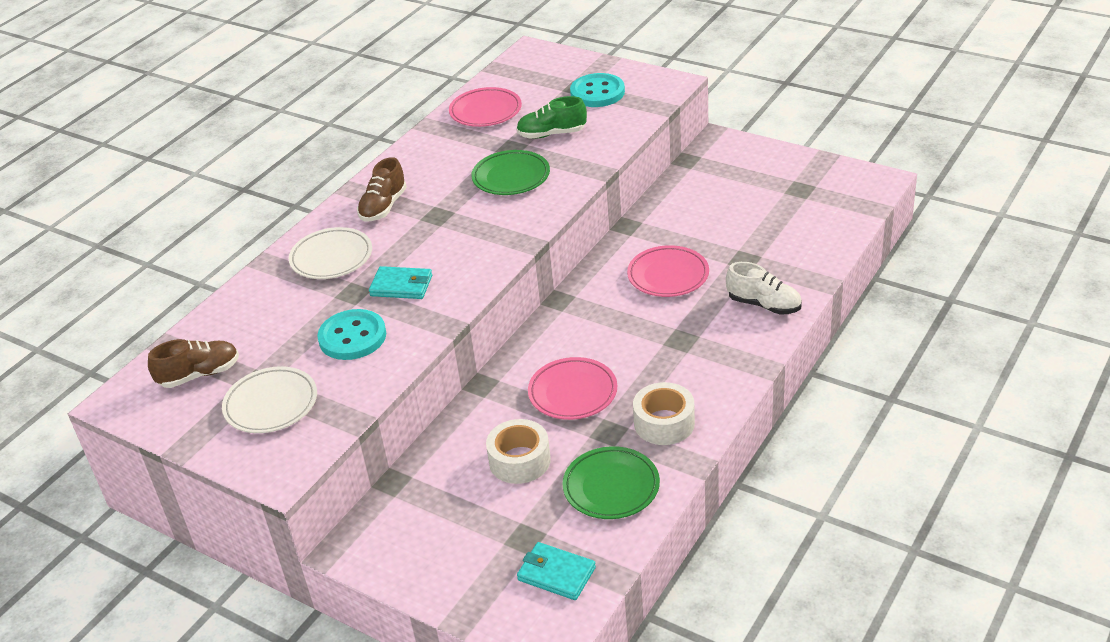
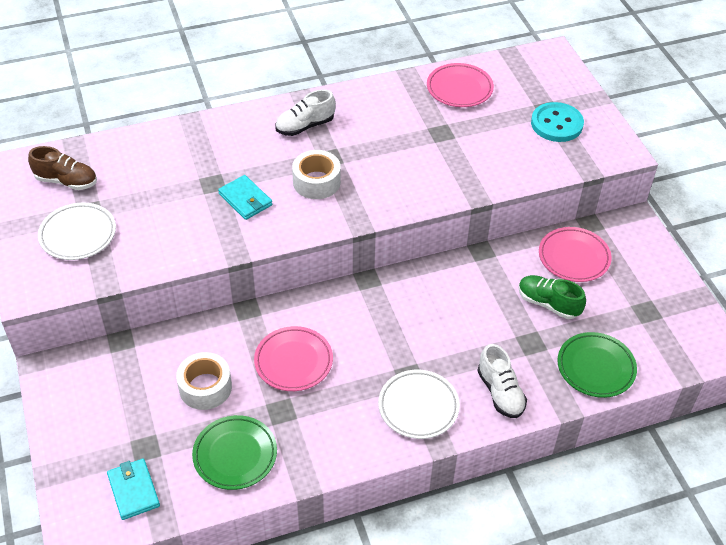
camera: 35 degrees right, 10 degrees up
white plate [289,227,372,279] -> white plate moved to [378,370,460,439]
turquoise button [317,309,386,360] -> none
brown shoe [357,157,407,222] -> white shoe [275,89,336,136]
green plate [471,150,550,195] -> green plate moved to [557,332,637,398]
green shoe [516,96,587,139] -> green shoe moved to [519,275,586,319]
pink plate [627,245,709,297] -> pink plate moved to [539,227,612,282]
white tape [633,382,695,445] -> white tape moved to [292,150,341,199]

